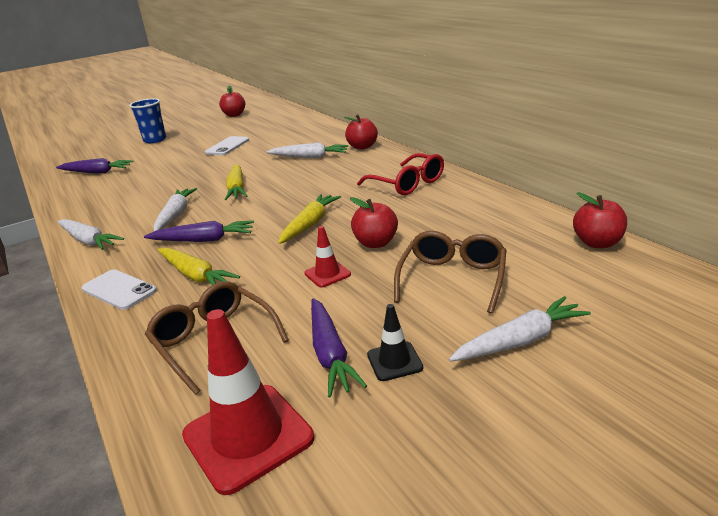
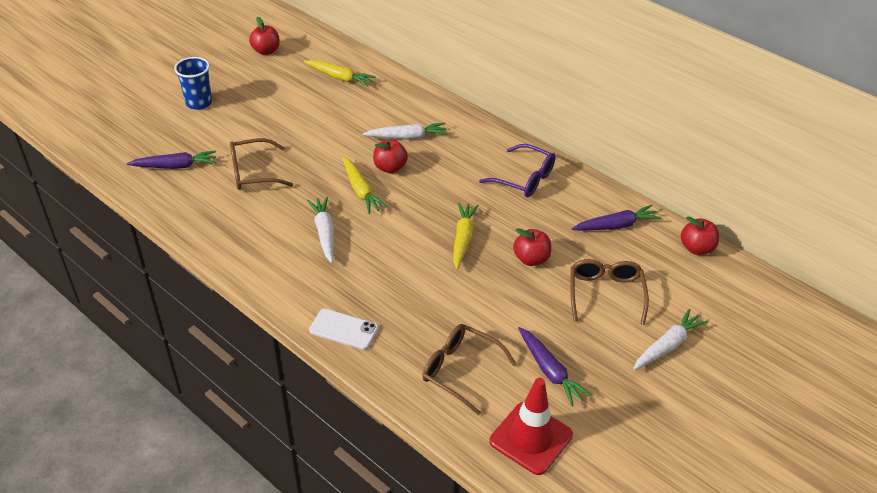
camera: 20 degrees left, 15 degrees up
white carrot [57,219,124,250] -> none
purple carrot [144,221,254,242] -> purple carrot moved to [572,205,661,231]
yellow carrot [158,248,240,285] -> yellow carrot moved to [304,60,376,87]
white phone [205,136,249,155] -> none
red traffic cone [304,226,351,288] -> none
red apple [345,114,378,149] -> red apple moved to [373,139,408,173]
red glasses [357,153,444,195] -> purple glasses [479,144,556,197]
black traffic cone [367,304,423,381] -> none
none -> brown glasses [230,138,293,190]

